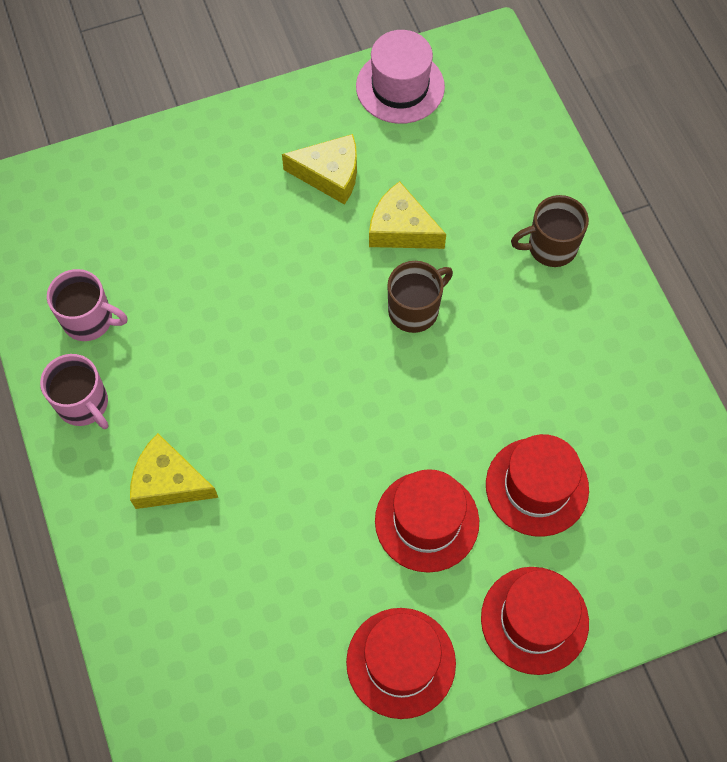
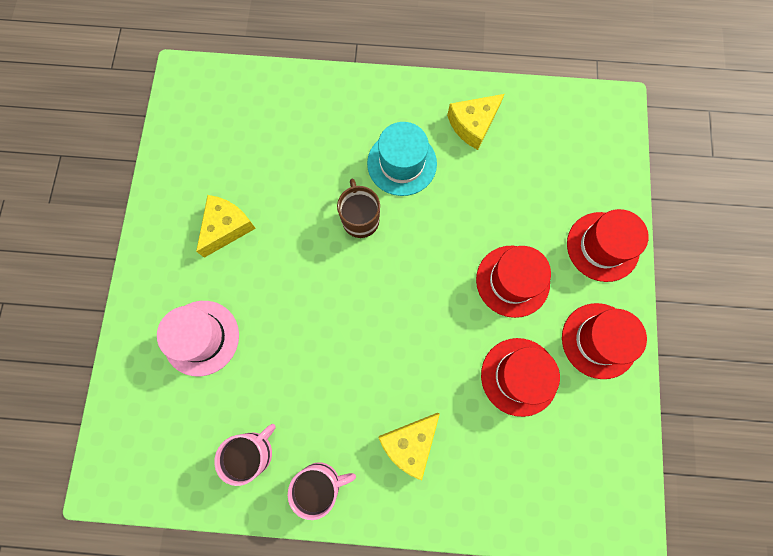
camera: 65 degrees left, 10 degrees up
pink hat [356,30,445,124] -> pink hat moved to [157,301,239,376]
yellow cheese [369,181,446,249] -> yellow cheese moved to [447,94,505,150]
red hat [486,434,589,537] -> red hat moved to [481,338,560,417]
brown mug [511,195,589,267] -> none
none -> turquoise hat [367,122,437,196]

